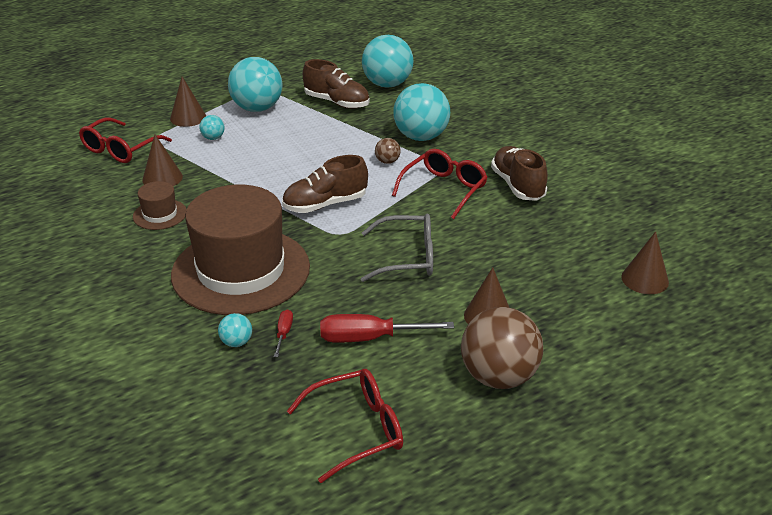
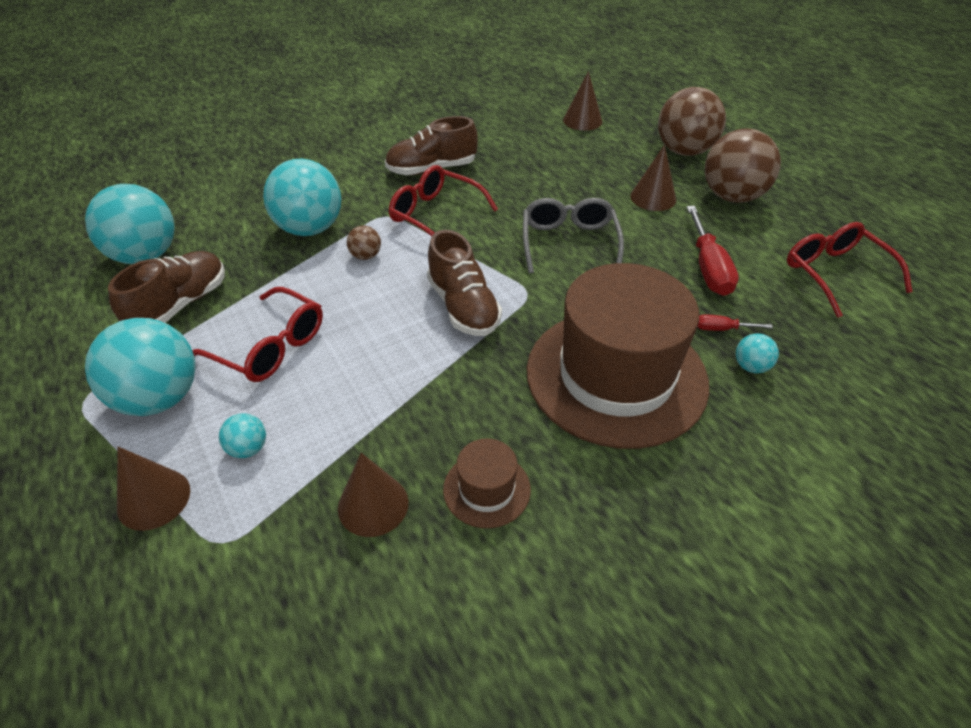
camera: 90 degrees left, 10 degrees up
red glasses [79,118,172,163] -> red glasses moved to [192,287,323,382]
none -> brown ball [658,87,726,156]

